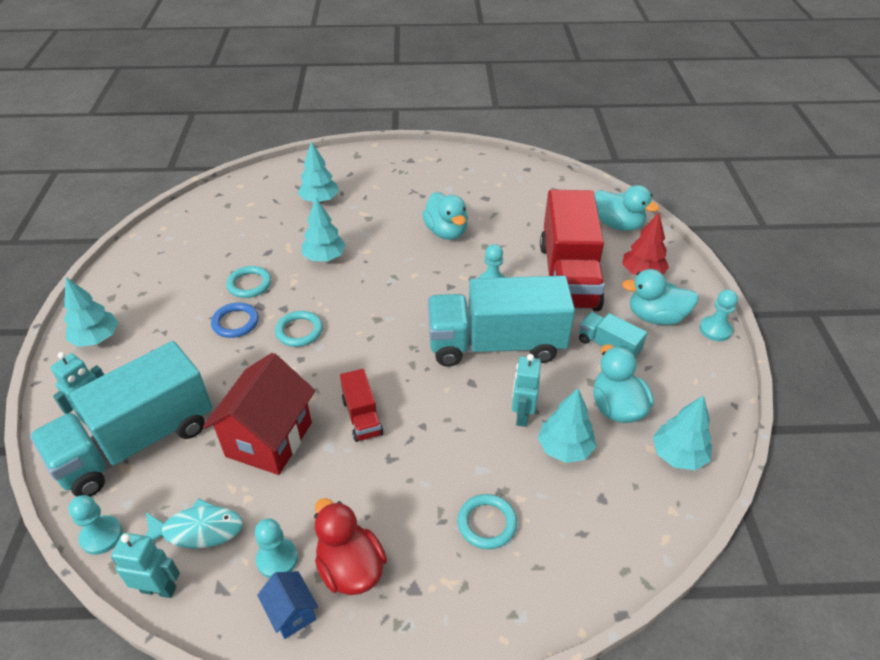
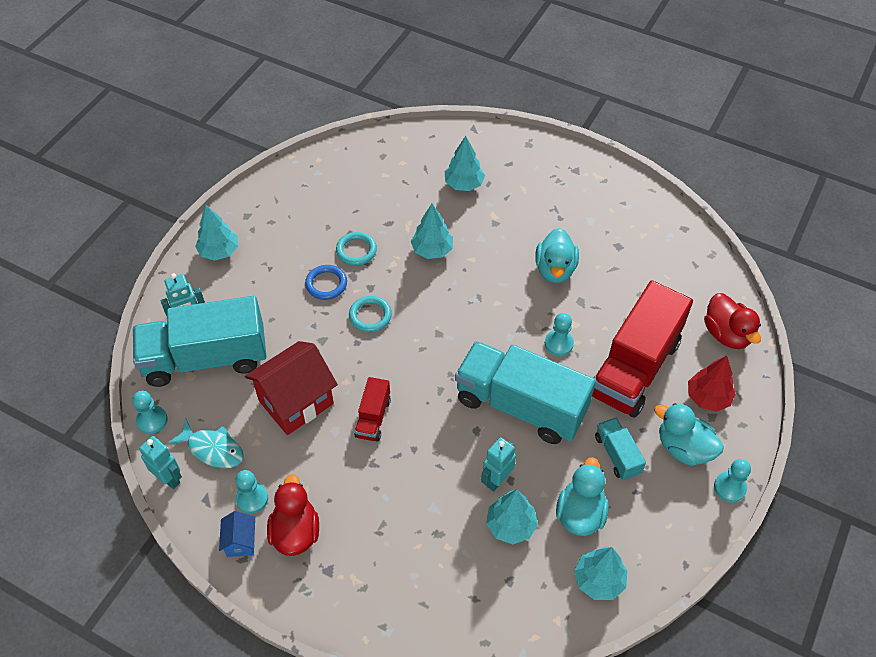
camera: 30 degrees right, 10 degrees up
turquoise ring [458,494,517,549] -> none
turquoise duck [595,185,659,231] -> red duck [704,293,761,349]

